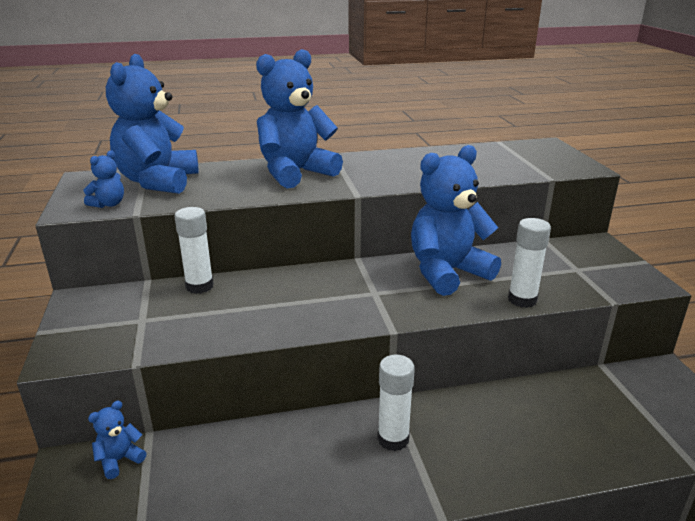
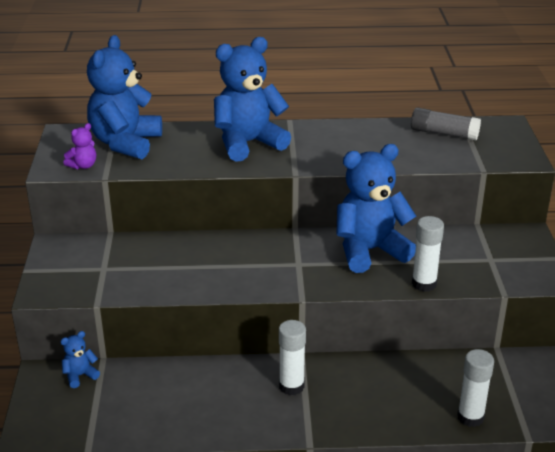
camera: 10 degrees right, 5 degrees up
blue teddy bear [84,150,124,208] -> purple teddy bear [63,123,96,169]
white glue stick [174,207,214,294] -> white glue stick moved to [457,349,494,427]
none -> grey glue stick [411,107,481,140]

